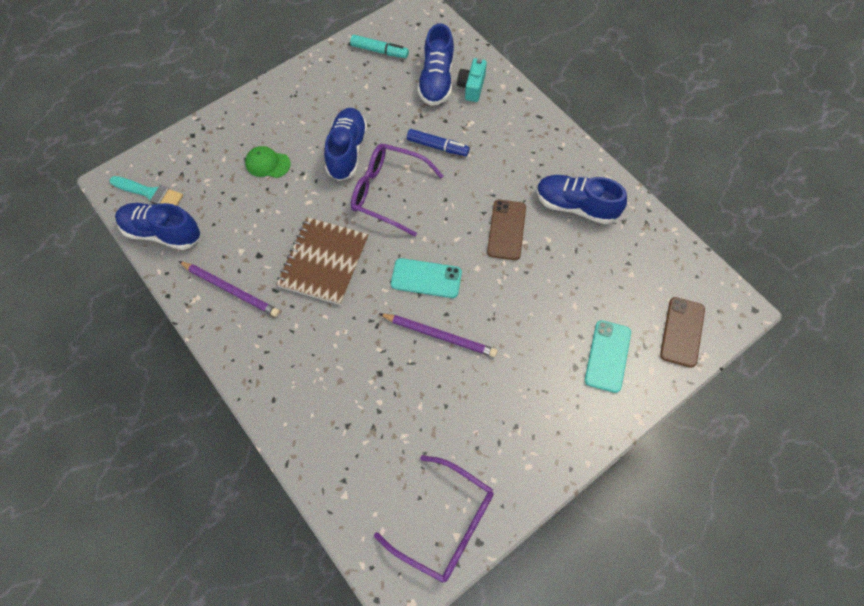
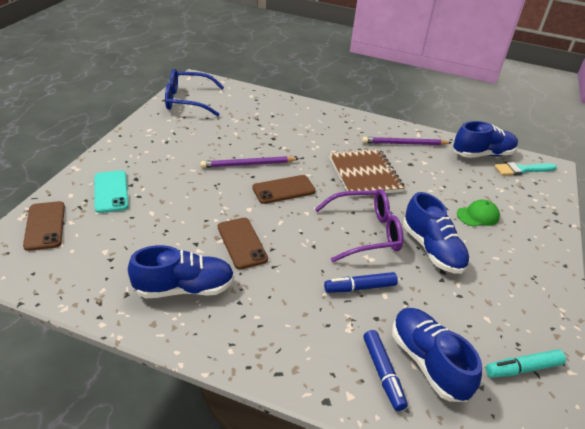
camera: 145 degrees right, 25 degrees down
purple glasses [374,455,494,583] -> blue glasses [165,69,224,116]
turquoise phone [391,258,462,298] -> brown phone [252,175,315,204]
turquoise camera [457,58,487,102] -> blue marker [363,330,408,411]

